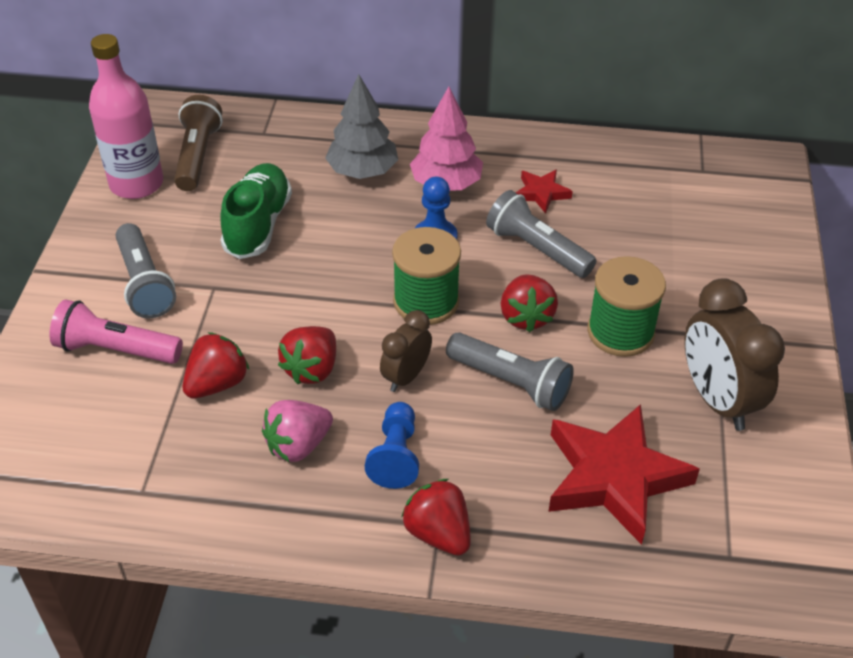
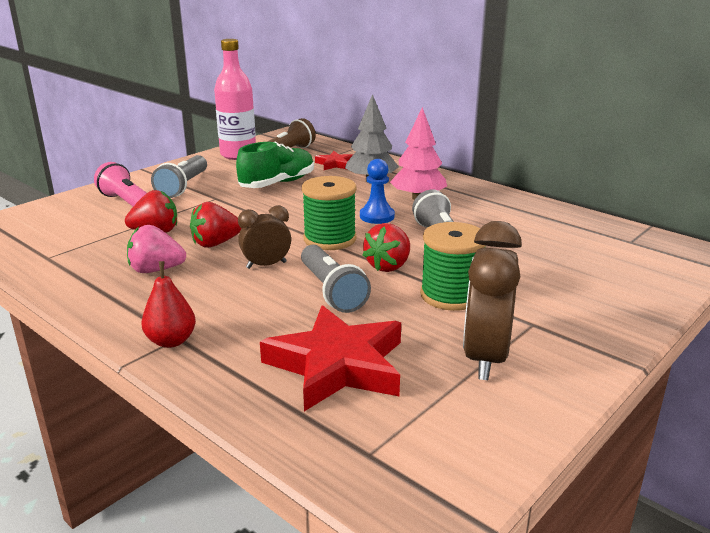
camera: 35 degrees right, 20 degrees down
blue pawn [365,402,419,489] -> none
red strawberry [402,479,471,556] -> red pear [141,261,196,348]
red star [516,170,573,214] -> red star moved to [315,151,353,170]

